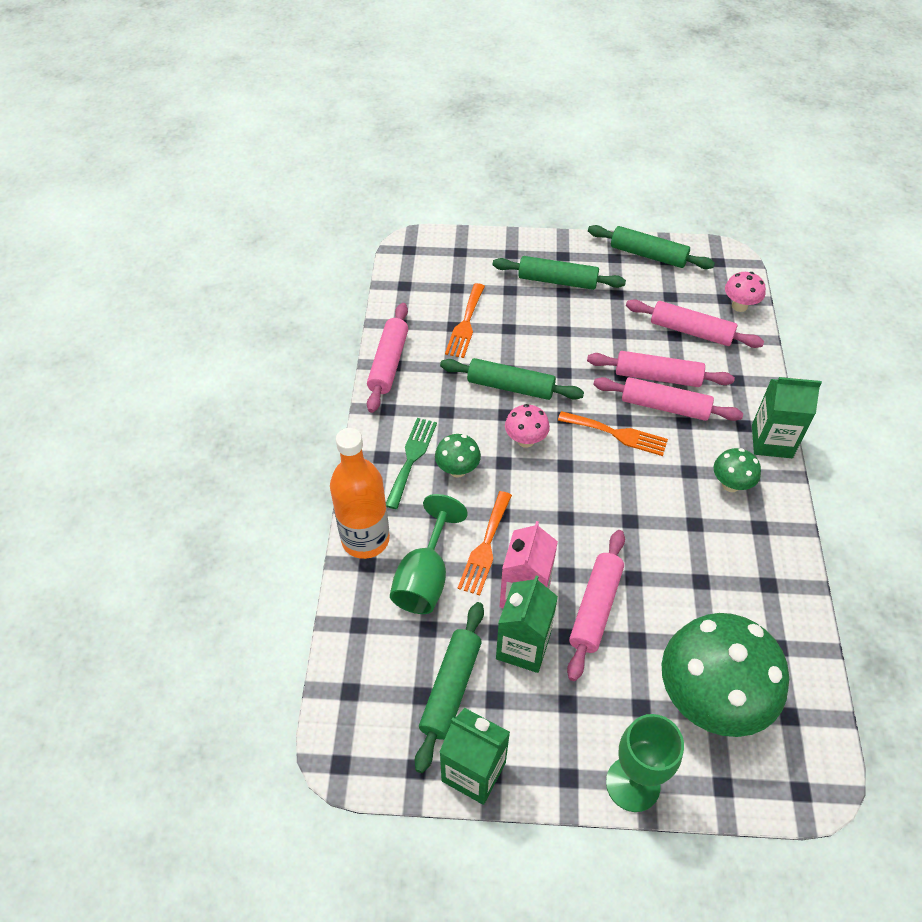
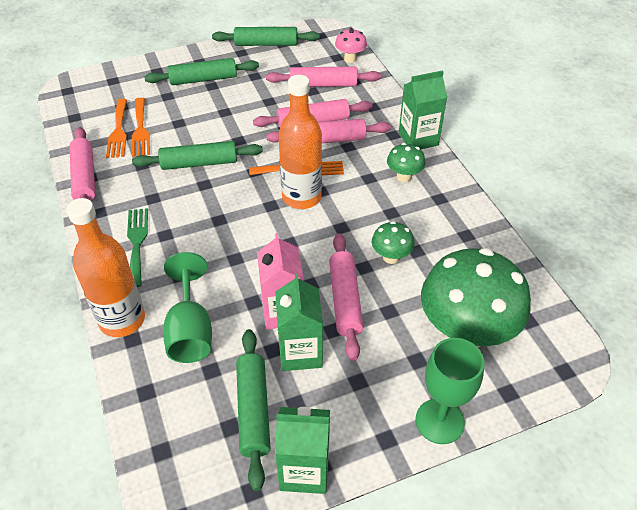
camera: 25 degrees left, 5 degrees down
green mushroom [435,434,481,478] -> green mushroom moved to [372,221,415,264]
orange fork [458,491,512,596] -> orange fork moved to [106,99,127,158]
pink mushroom [505,404,550,448] -> none
none -> orange bottle [278,75,322,209]

